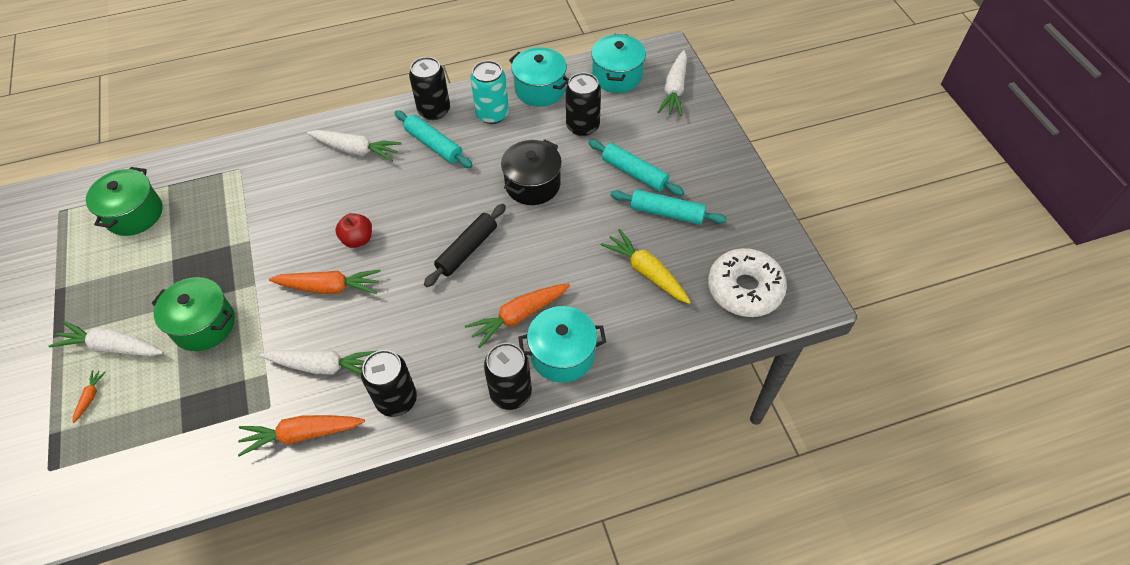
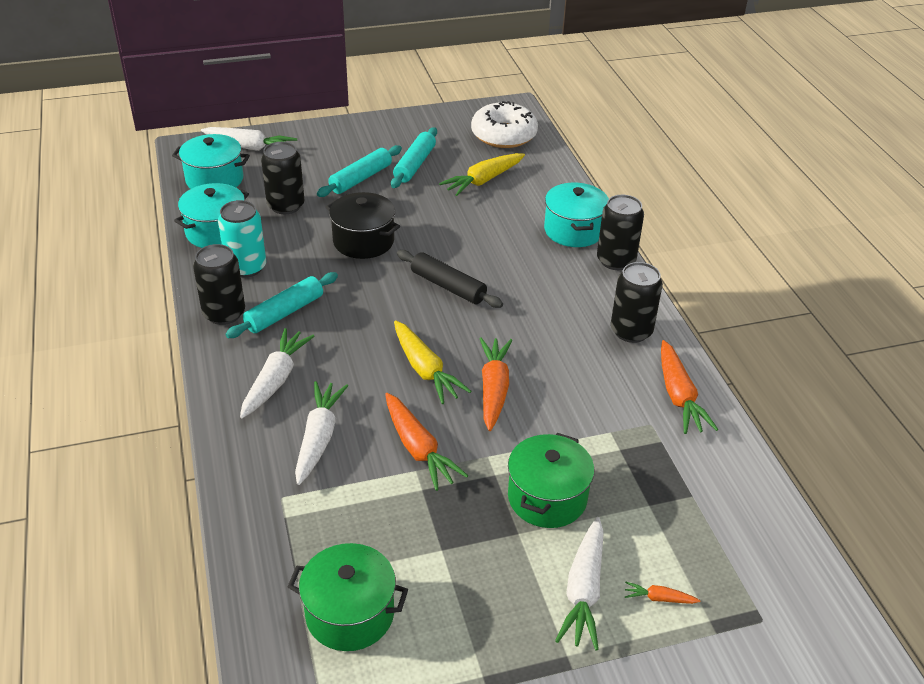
camera: 90 degrees left, 15 degrees down
white carrot [260,350,376,375] -> white carrot moved to [295,381,348,485]
red apple [335,213,372,248] -> yellow carrot [394,320,471,404]
orange carrot [465,283,570,348] -> orange carrot moved to [385,393,468,491]

